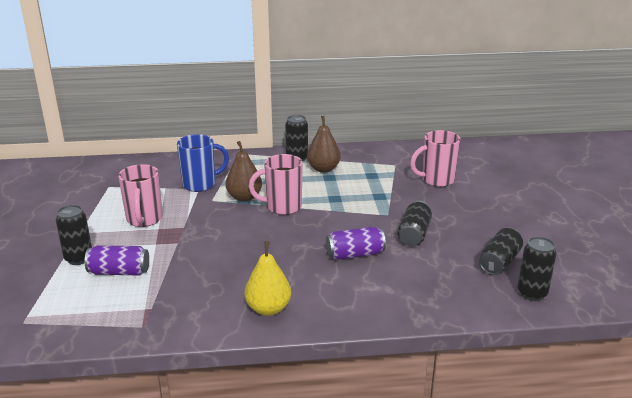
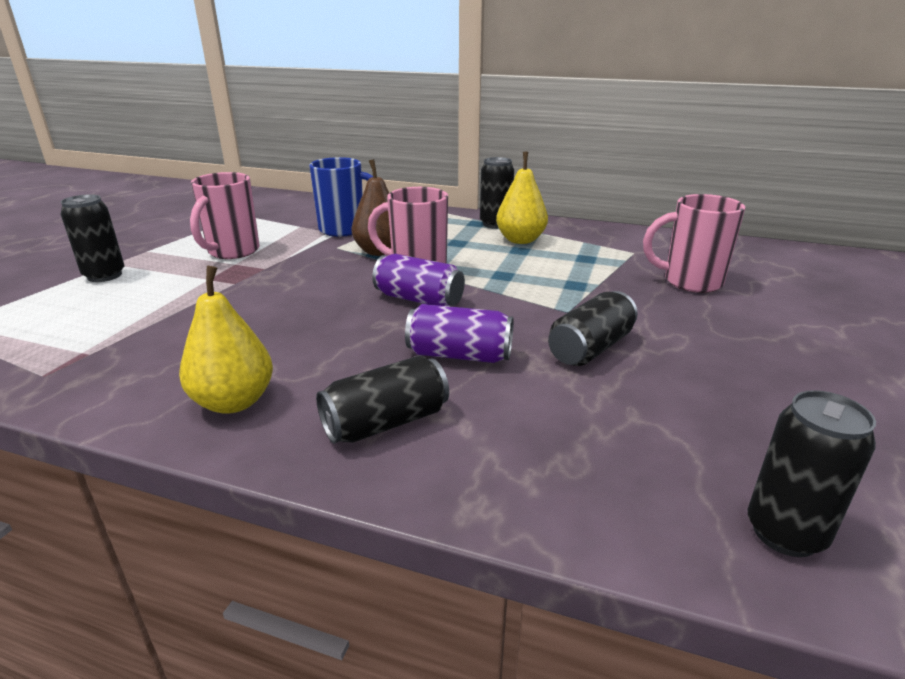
camera: 25 degrees right, 0 degrees up
purple can [85,245,149,276] -> purple can moved to [372,254,465,306]
brown pear [307,116,341,173] -> yellow pear [496,152,548,244]
black can [479,228,523,275] -> black can moved to [316,355,449,444]

